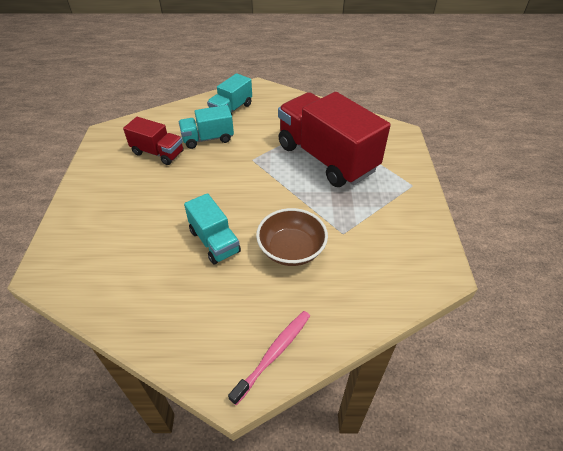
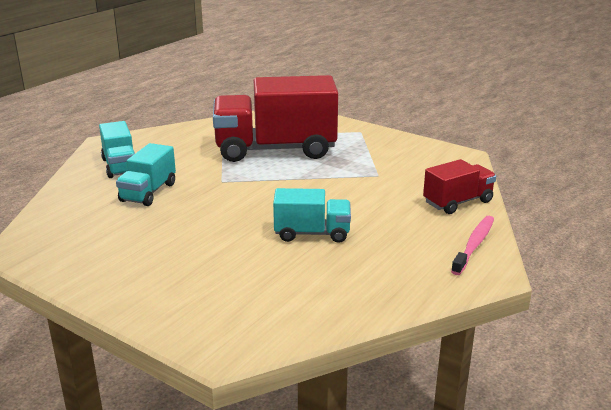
camera: 55 degrees left, 20 degrees down
red truck [123,117,184,165] -> red truck moved to [423,159,496,214]
pink toothbrush [228,311,310,405] -> pink toothbrush turned 45 degrees clockwise [451,216,494,275]
brown bowl [256,208,328,266] -> none

